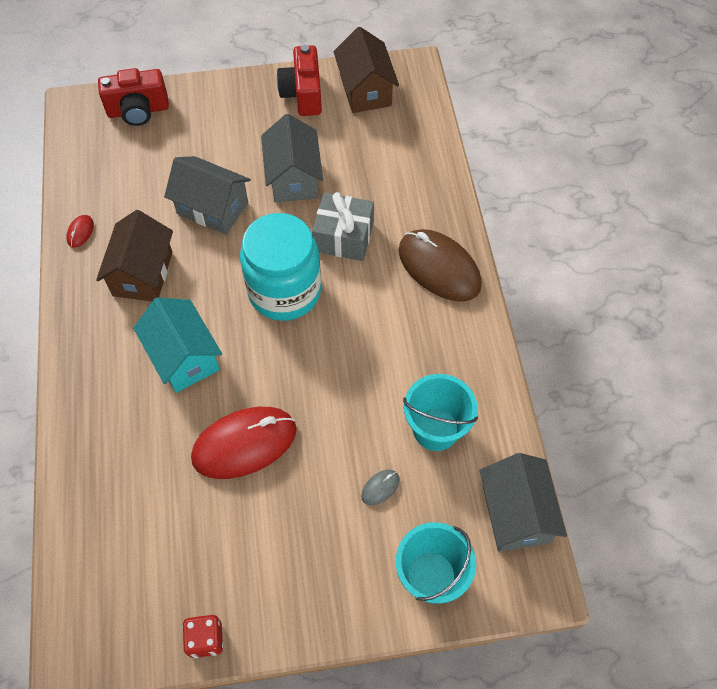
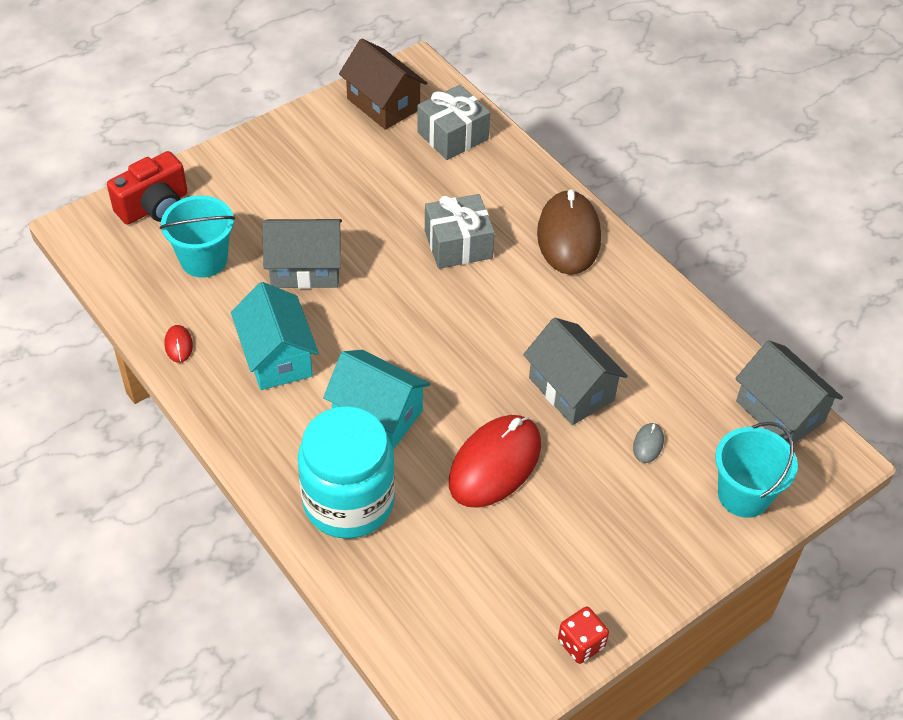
camera: 30 degrees left, 10 degrees down
brown house [96,210,173,301] -> turquoise house [231,282,319,390]
turquoise jar [240,213,321,321] -> turquoise jar moved to [298,406,395,539]
grey house [261,114,323,202] -> grey house moved to [523,318,628,425]
red camera [277,45,322,116] -> none
brown mouse [399,229,482,302] -> brown mouse turned 75 degrees clockwise [537,189,601,275]
turquoise bucket [403,374,478,451] -> turquoise bucket moved to [160,195,235,278]
none -> grey gift [417,85,490,160]

